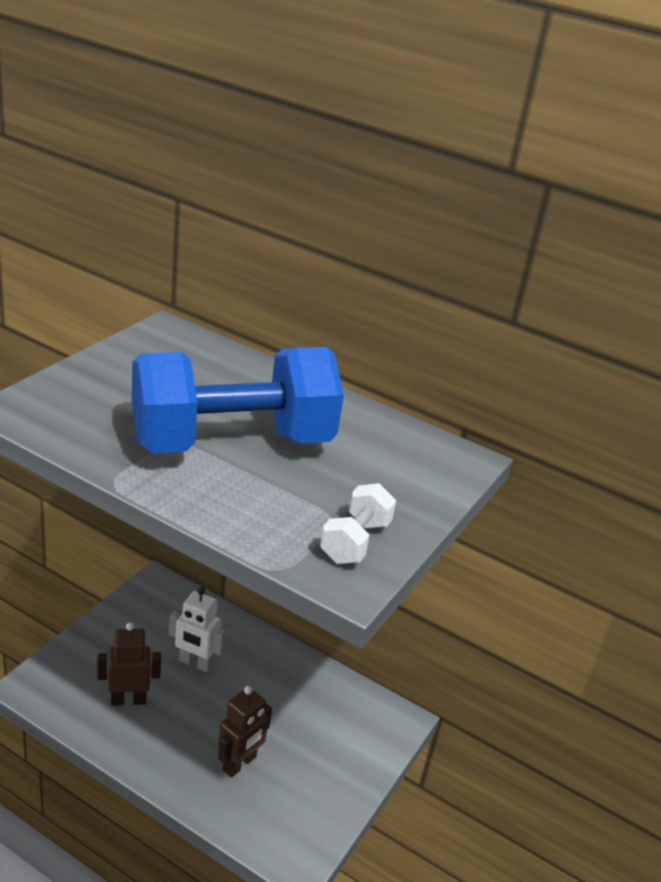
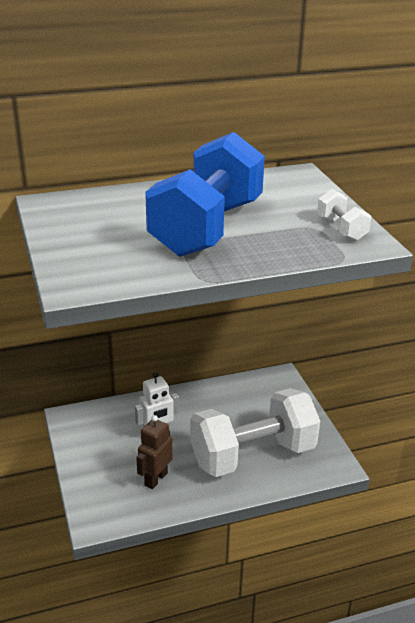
camera: 45 degrees left, 0 degrees up
brown robot [218,686,272,778] -> white dumbbell [190,388,320,477]

